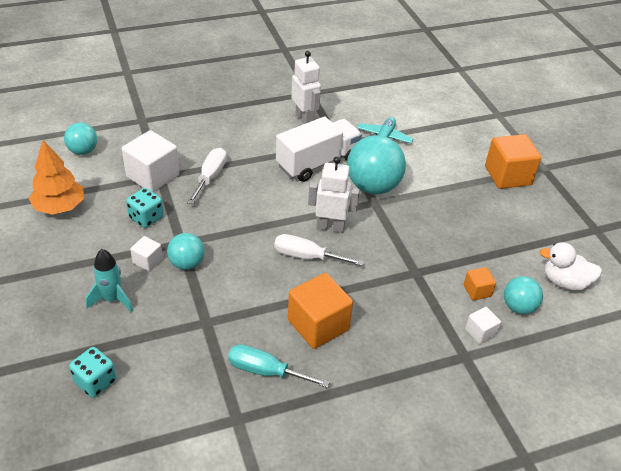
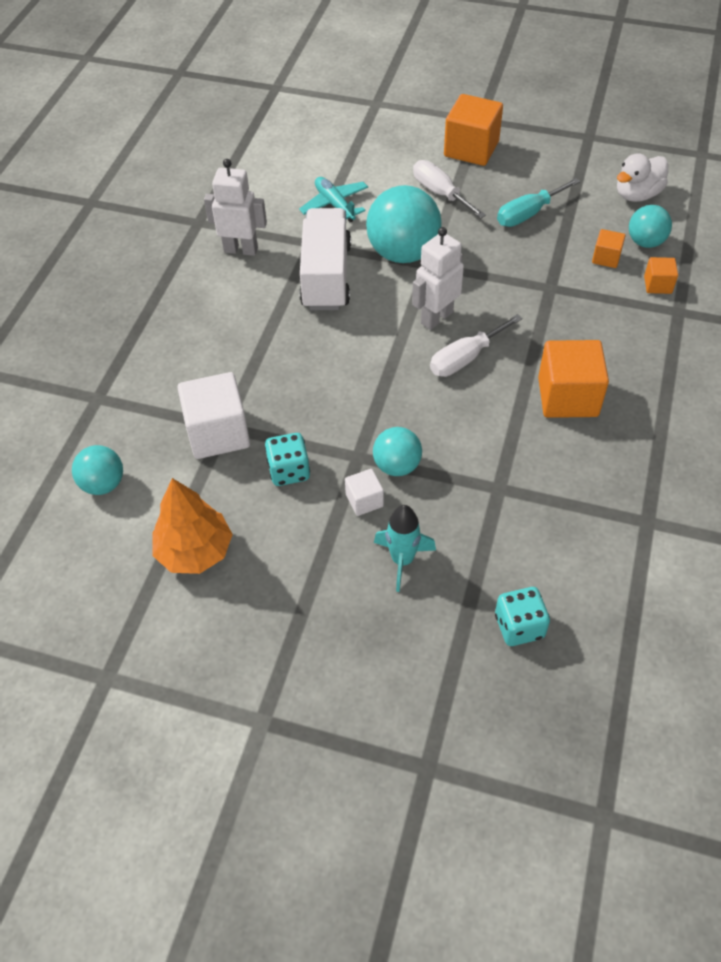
camera: 50 degrees left, 10 degrees up
white screwdriver [187,148,227,204] -> white screwdriver moved to [413,160,486,218]
turquoise screwdriver [228,344,330,388] -> turquoise screwdriver moved to [497,178,580,227]
white cube [465,307,501,344] -> orange cube [644,257,678,294]

